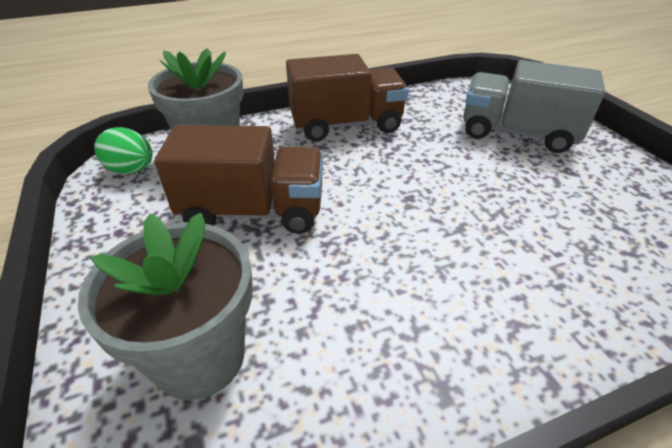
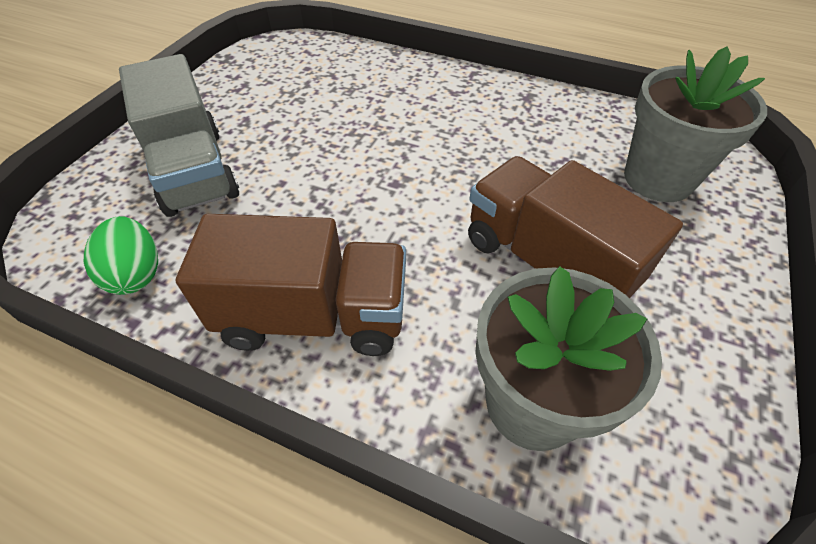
camera: 135 degrees left, 10 degrees up
green egg [94,127,153,174] -> green egg moved to [84,216,158,295]
brown truck [286,54,408,141] -> brown truck turned 150 degrees clockwise [176,214,406,356]

